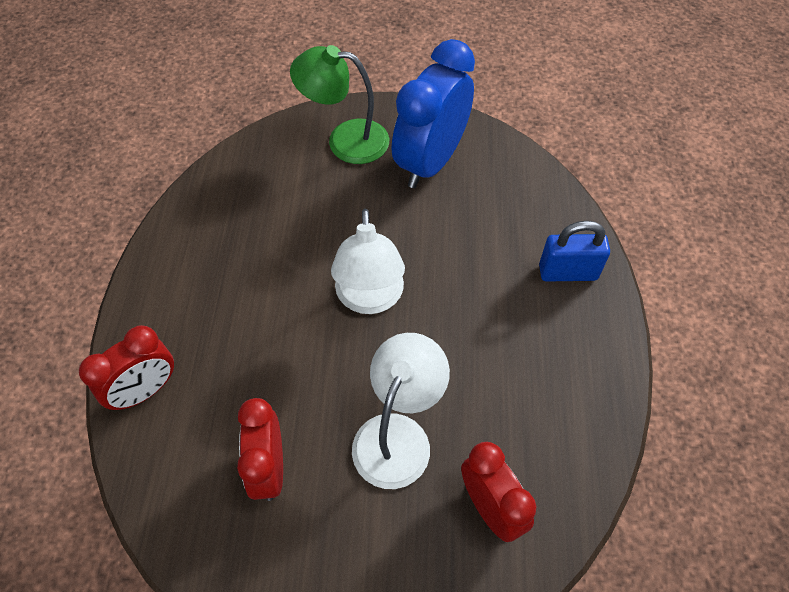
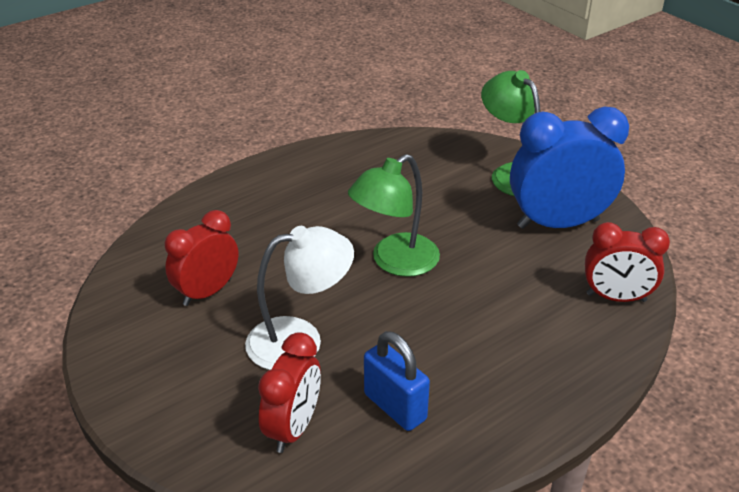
camera: 50 degrees right, 20 degrees down
red clock [79,325,174,410] -> red clock moved to [585,222,670,302]
white lamp [331,209,405,314] -> green lamp [348,154,440,277]
blue padlock [539,221,610,282] -> blue padlock moved to [364,331,430,431]

